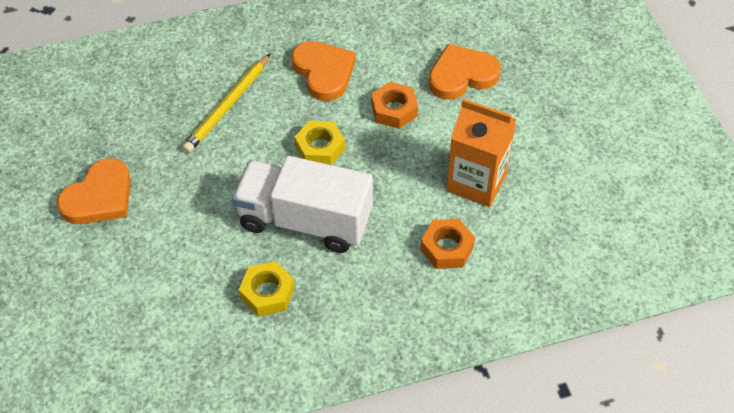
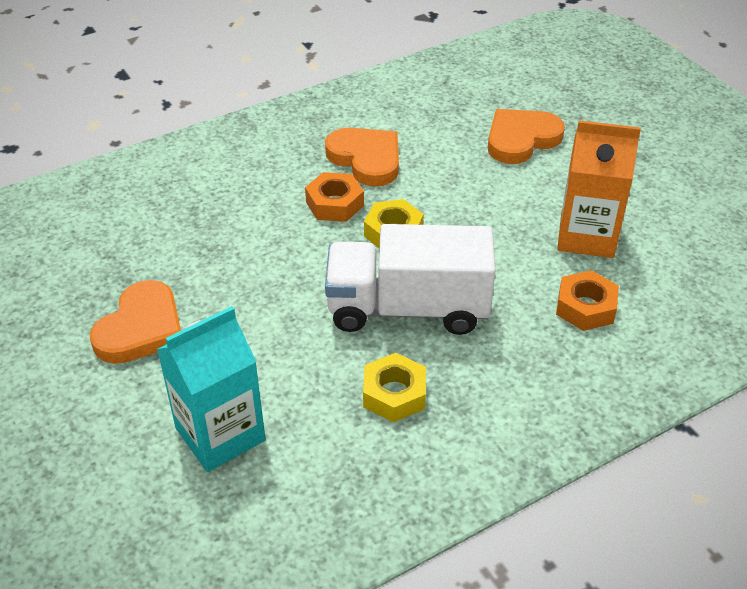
camera: 15 degrees left, 10 degrees down
yellow pencil [182,54,270,153] -> none
orange nut [371,82,418,129] -> orange nut moved to [305,172,364,222]
none -> turquoise carton [157,306,266,472]

